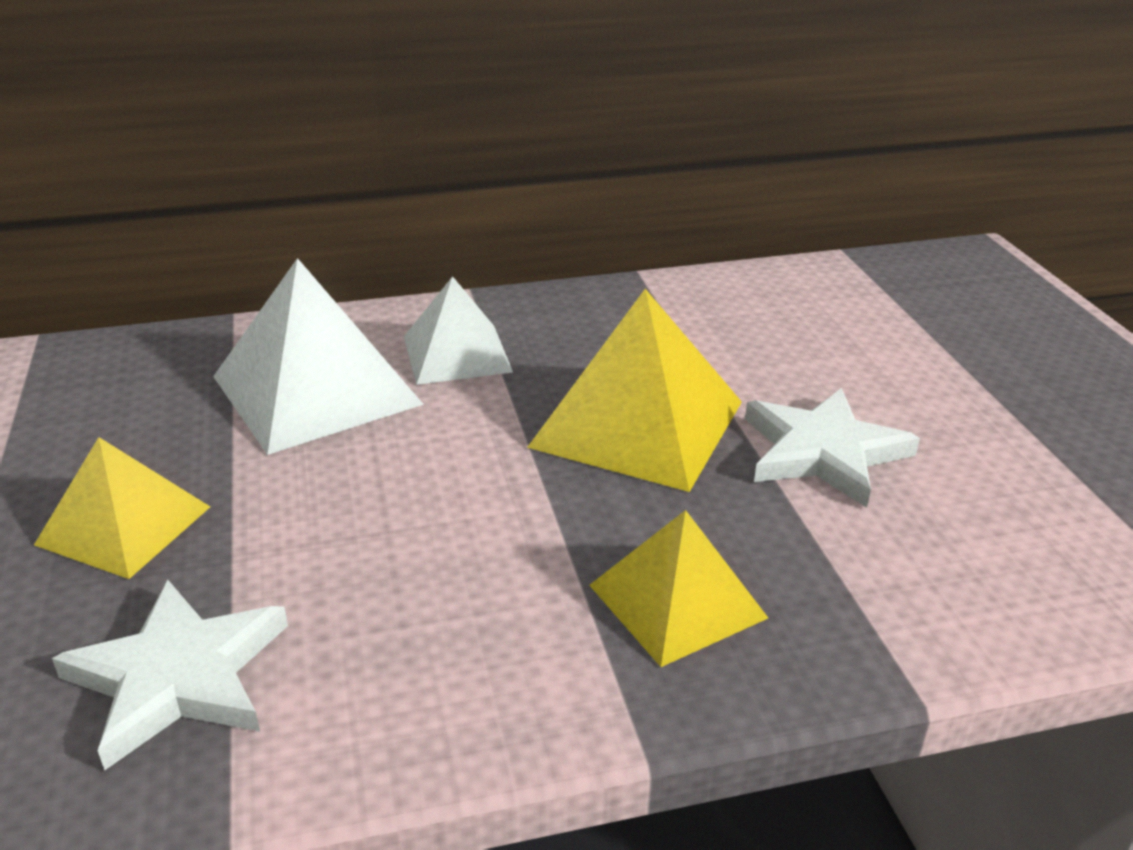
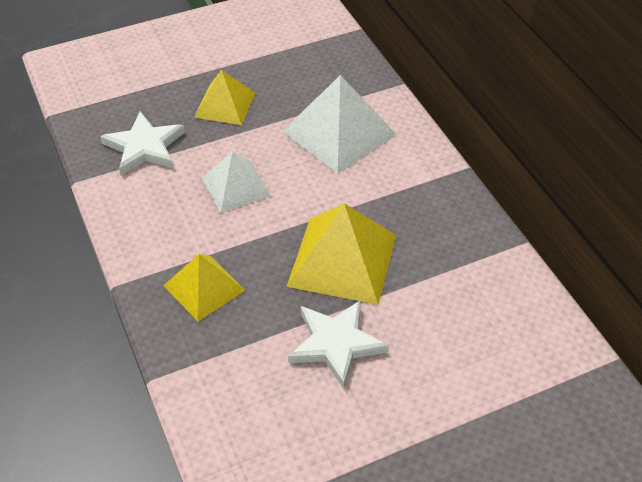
camera: 80 degrees right, 15 degrees up
white pyramid [404,276,513,385] -> white pyramid moved to [202,151,271,213]

